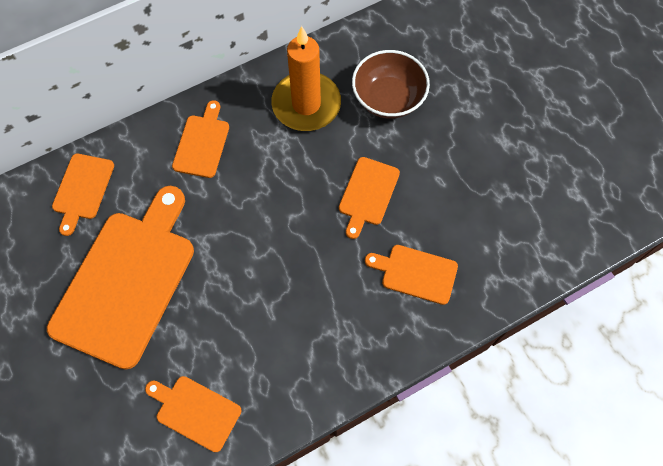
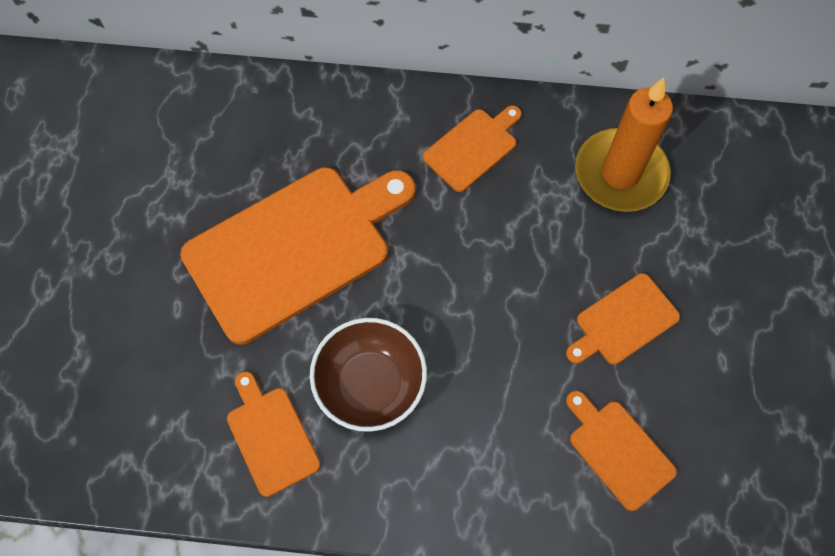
camera: 35 degrees right, 0 degrees up
orange cutting board [52,154,114,236] -> none
brown bowl [352,50,430,119] -> brown bowl moved to [310,318,427,432]

